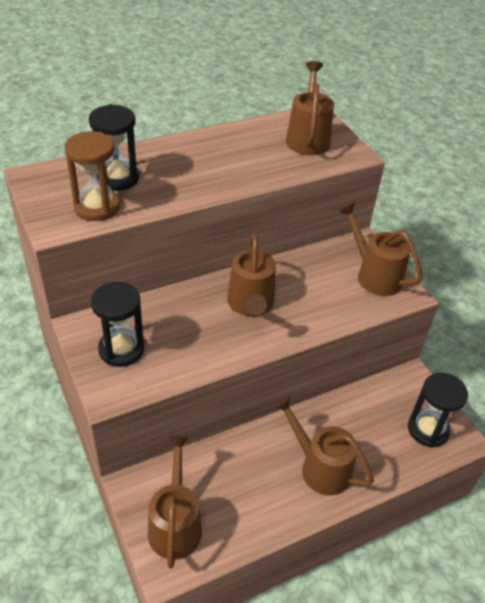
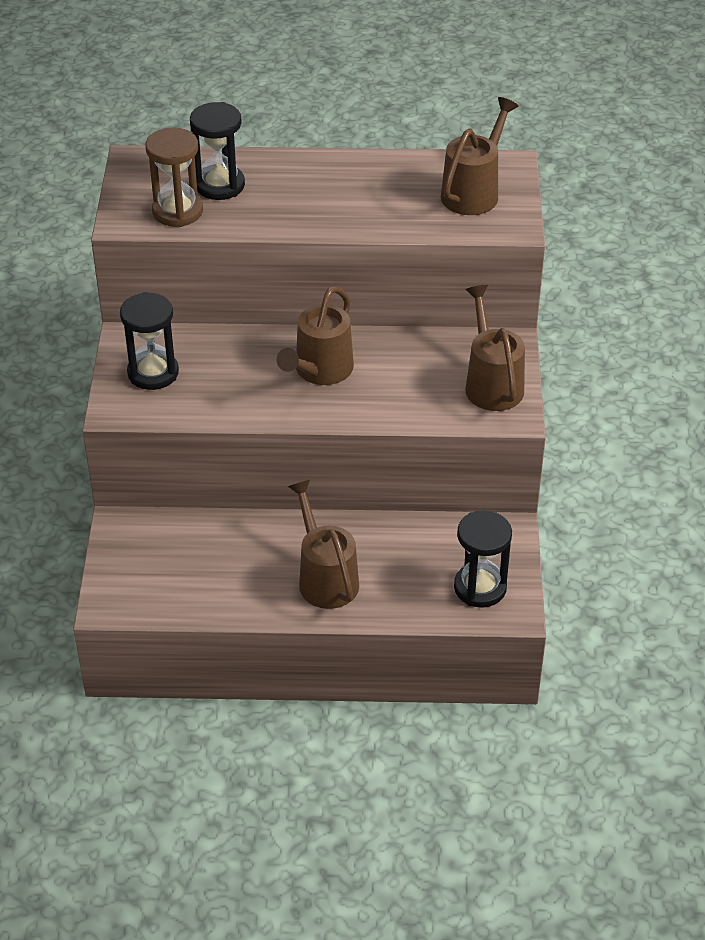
camera: 30 degrees right, 0 degrees up
brown watering can [148,435,202,568] -> none

